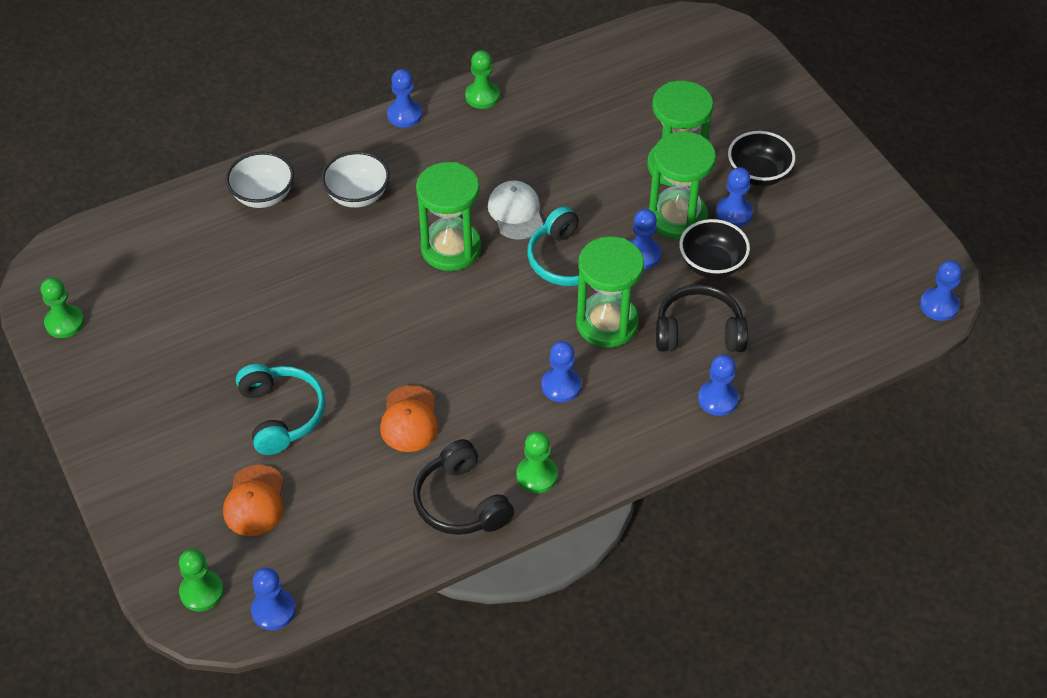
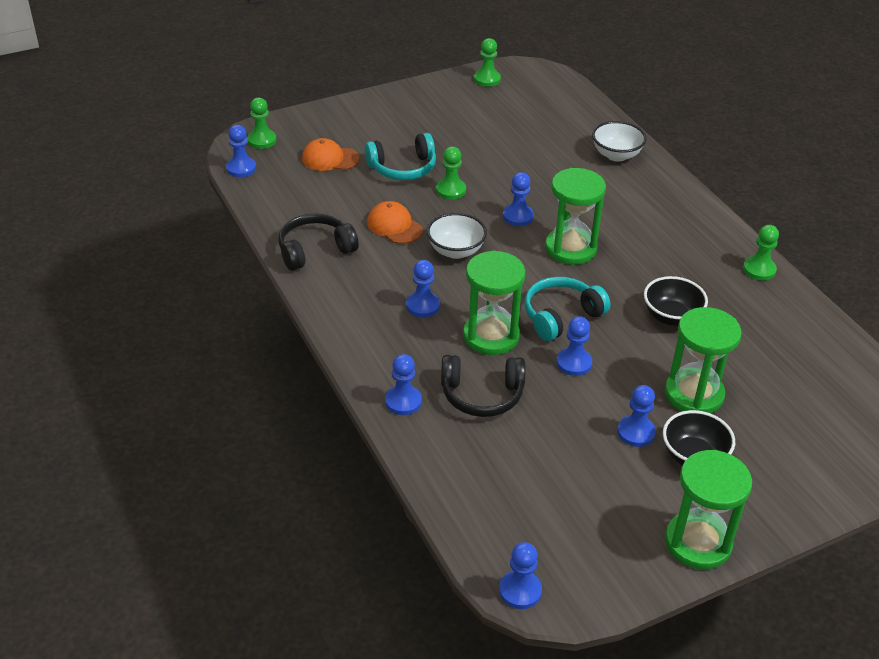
camera: 90 degrees right, 10 degrees down
white bowl [321,151,390,208] -> white bowl moved to [427,213,487,259]
orange cap [380,385,438,452] -> orange cap turned 45 degrees clockwise [367,201,423,244]
blue pawn [387,69,422,128] -> blue pawn moved to [503,172,534,226]
white cap [488,181,543,240] -> none
green pawn [517,431,558,493] -> green pawn moved to [436,146,466,200]
green hourglass [649,132,716,239] -> green hourglass moved to [665,450,752,569]
black headphones [656,285,748,352] -> black headphones turned 90 degrees clockwise [441,355,525,417]
black bowl [679,219,750,278] -> black bowl moved to [644,276,708,326]

